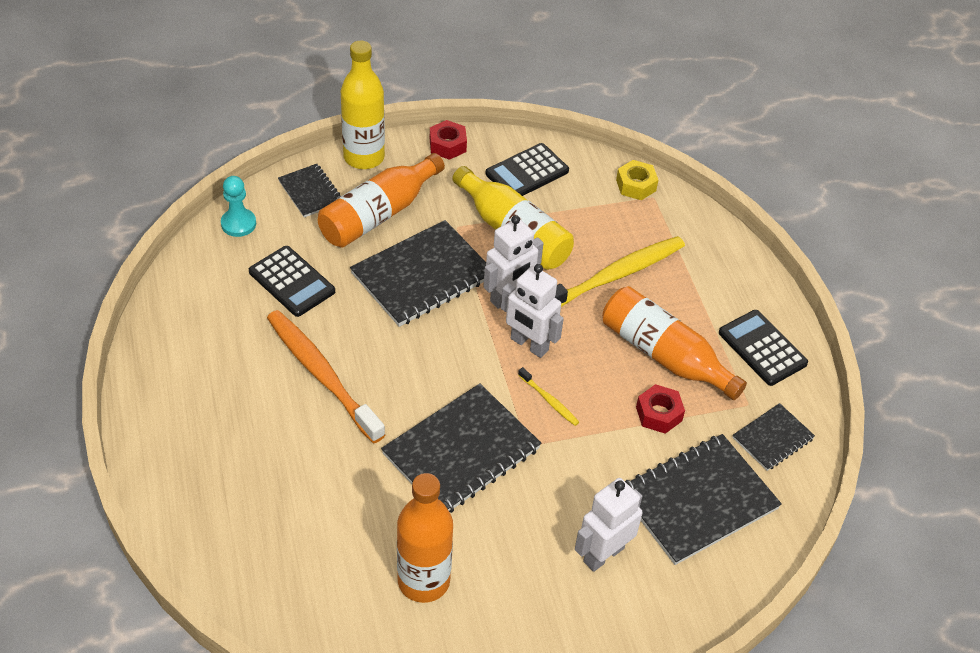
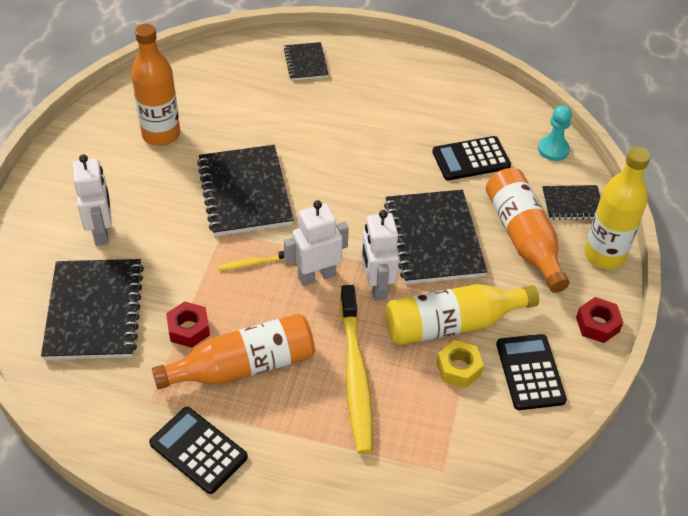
camera: 120 degrees right, 0 degrees up
orange toothbrush [267,310,385,444] -> none
yellow nut [616,160,658,200] -> yellow nut moved to [437,340,484,388]
black calculator [719,310,808,386] -> black calculator turned 135 degrees counterclockwise [149,407,248,494]
black notebook [732,403,815,471] -> black notebook moved to [284,42,329,80]

